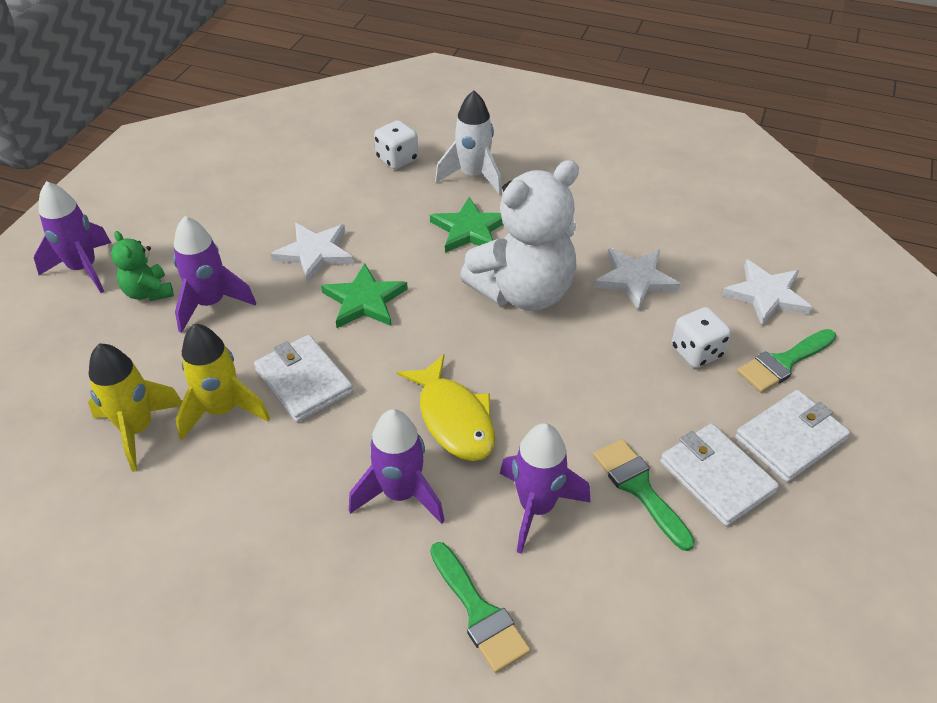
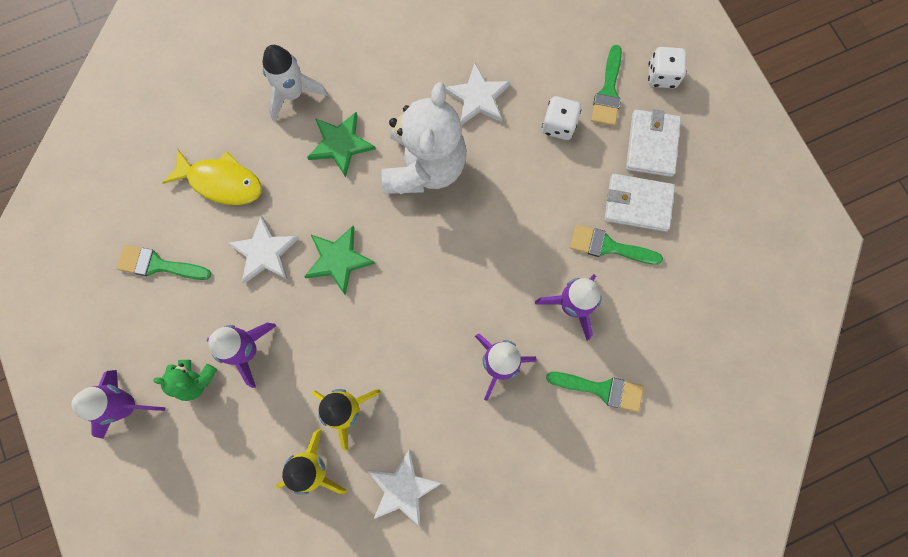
camera: 45 degrees left, 30 degrees up
white wallet [254,335,353,423] -> none
white dice [374,120,418,169] -> white dice moved to [648,47,687,88]
yellow fish [397,354,495,461] -> yellow fish moved to [162,148,262,205]
white star [722,259,812,326] -> white star moved to [368,449,442,527]
none -> green brush [117,245,211,280]

